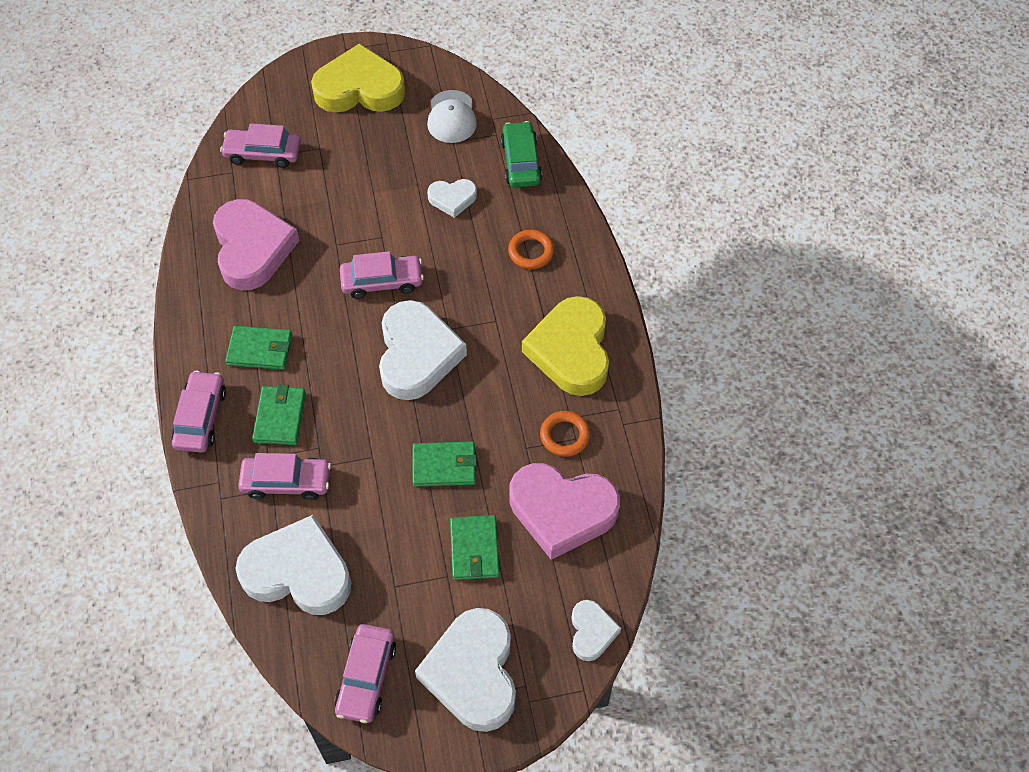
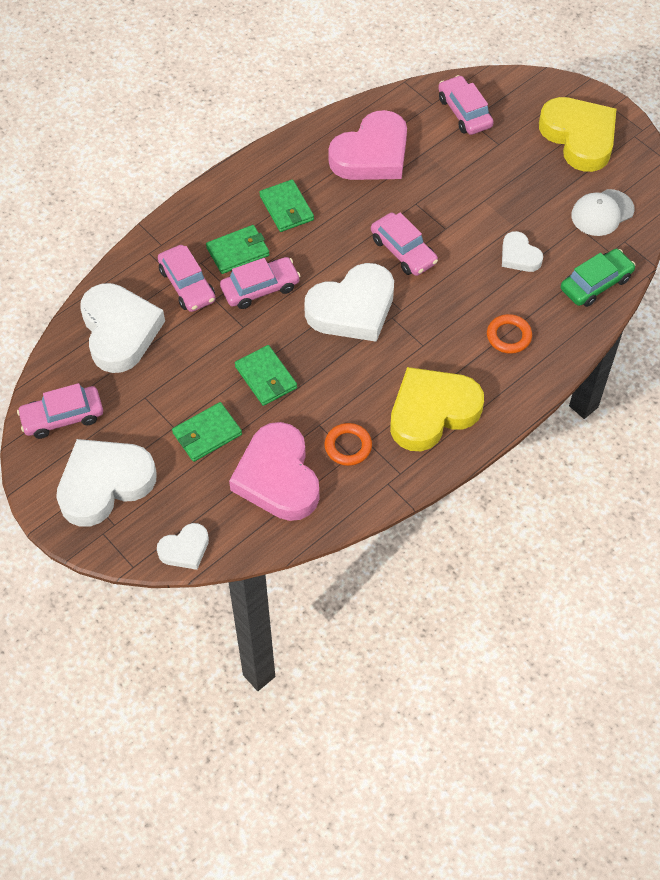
camera: 60 degrees right, 0 degrees up
pink car [172,371,226,453] -> pink car moved to [220,257,300,309]

